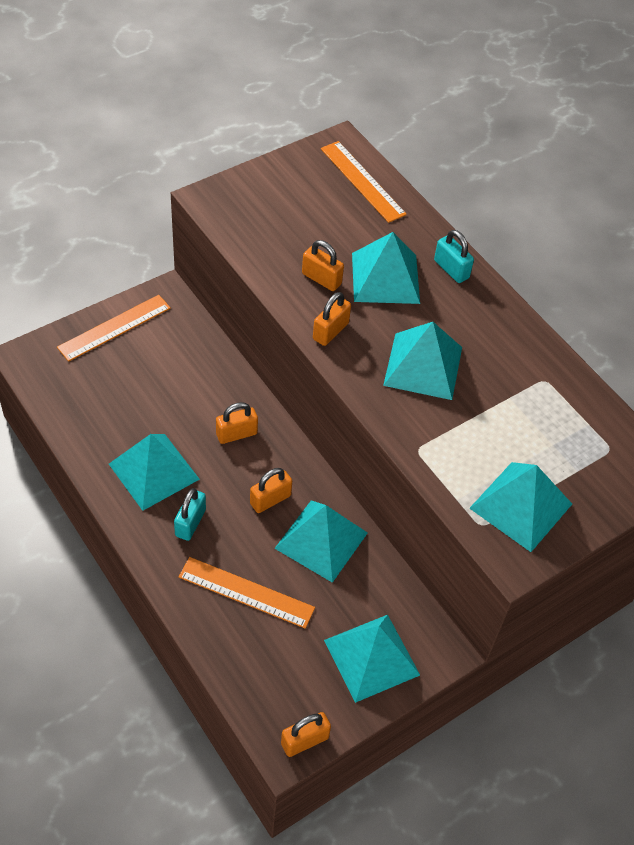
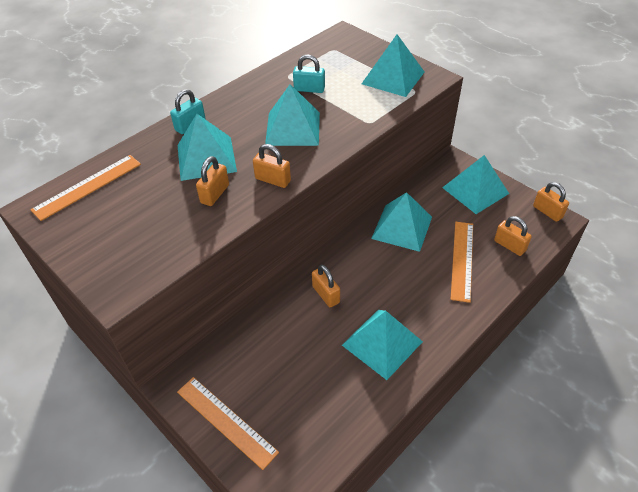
camera: 95 degrees left, 5 degrees down
turquoise padlock [174,488,206,541] -> turquoise padlock moved to [293,55,325,93]
orange padlock [250,468,292,513] -> orange padlock moved to [494,216,532,256]

